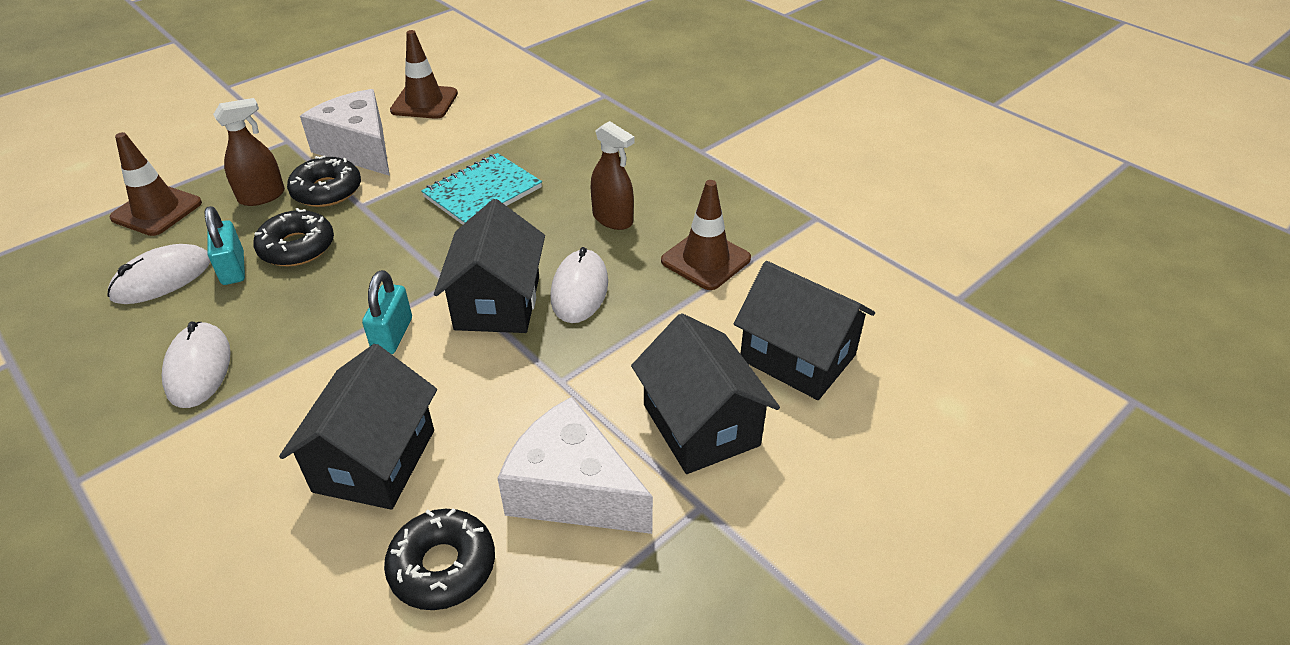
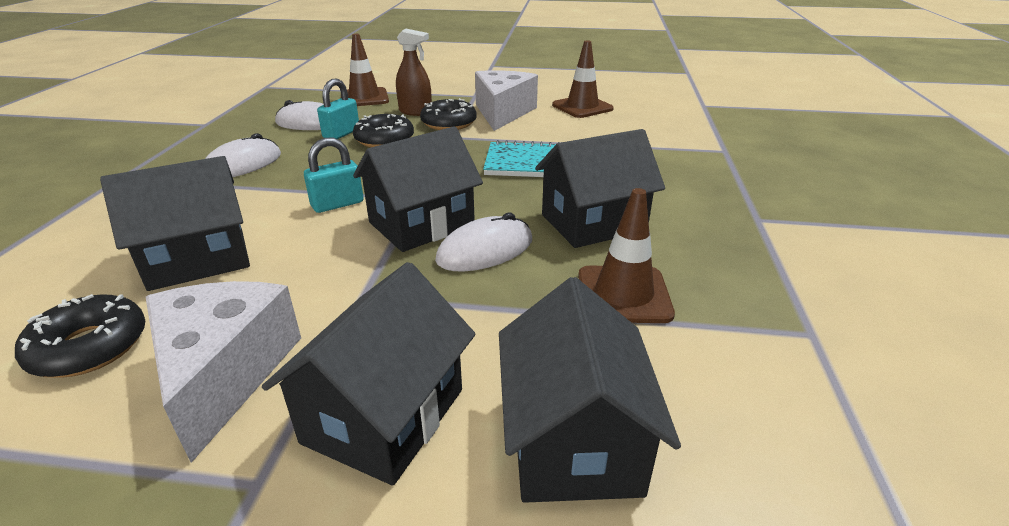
camera: 50 degrees right, 10 degrees down
brown spray bottle [591,121,635,230] -> black house [535,129,665,248]

